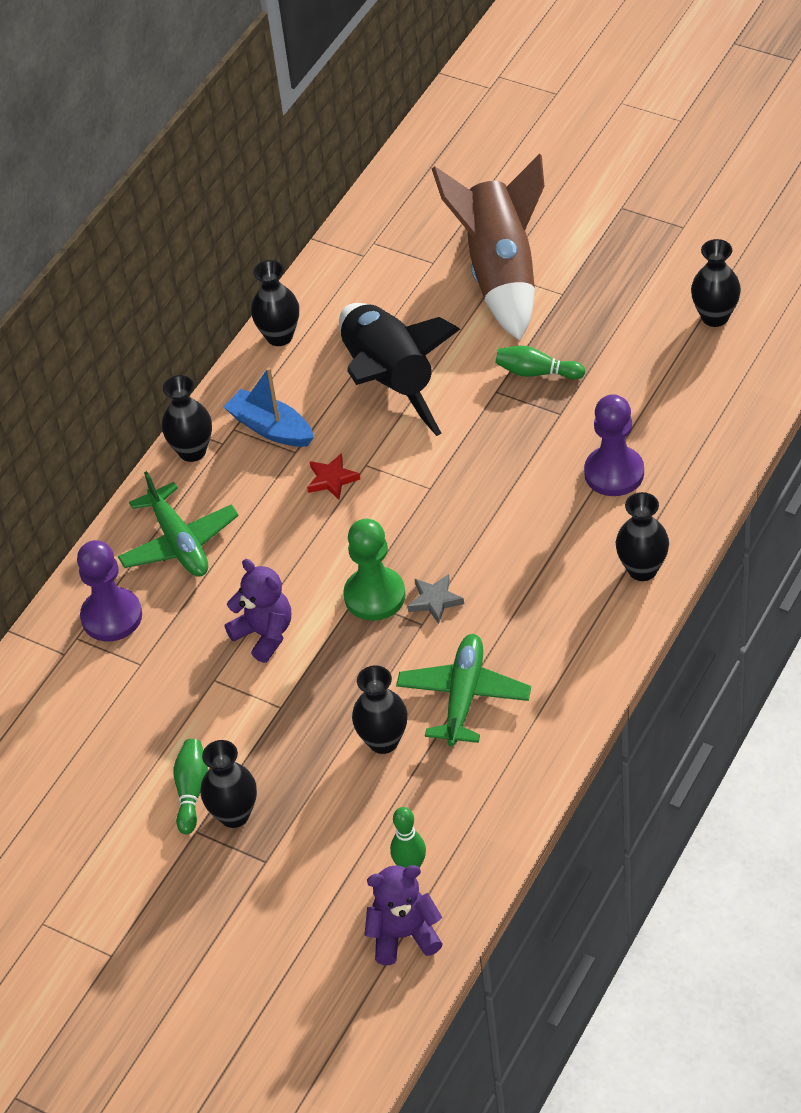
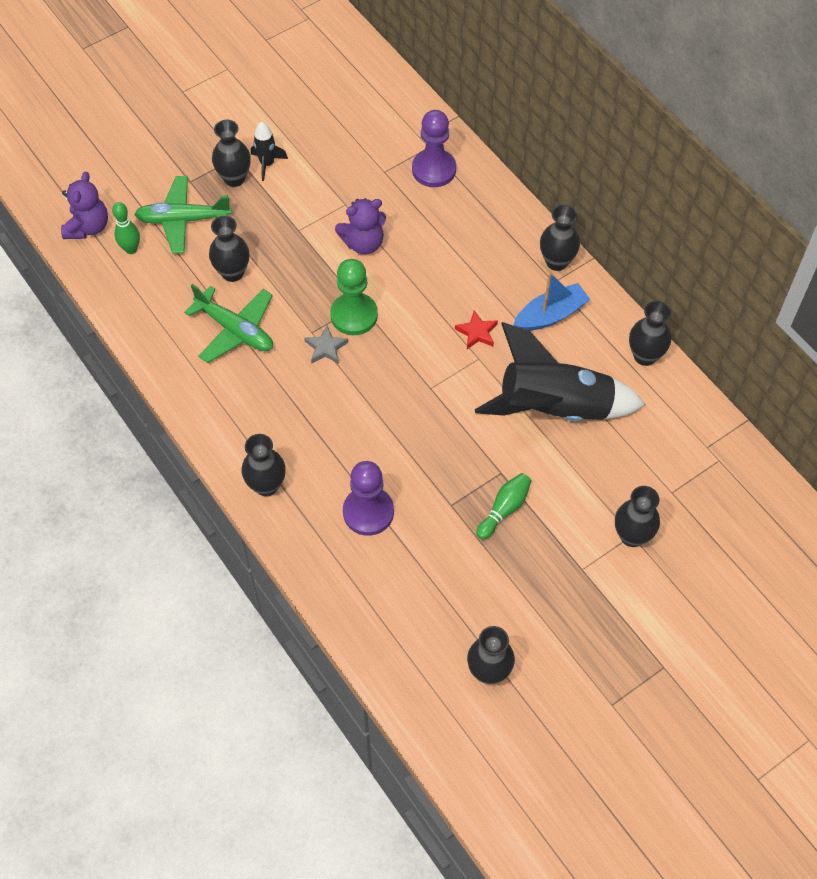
camera: 110 degrees right, 10 degrees up
green plane [118,471,239,577] -> green plane moved to [134,176,232,254]
green bowling pin [173,739,208,834] -> black rocket [251,122,288,181]
brown rocket [432,154,544,341] -> black vase [615,486,660,547]

